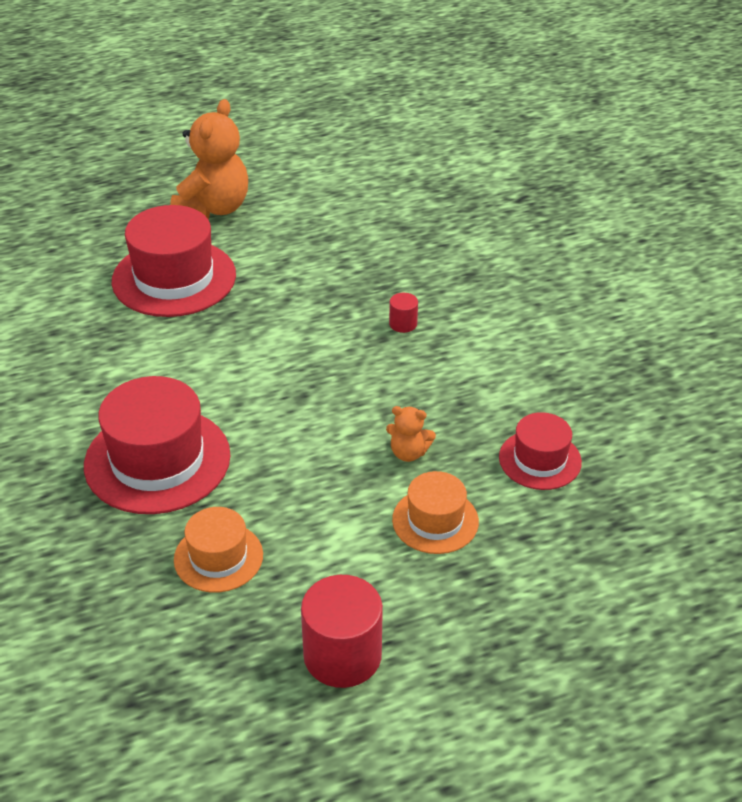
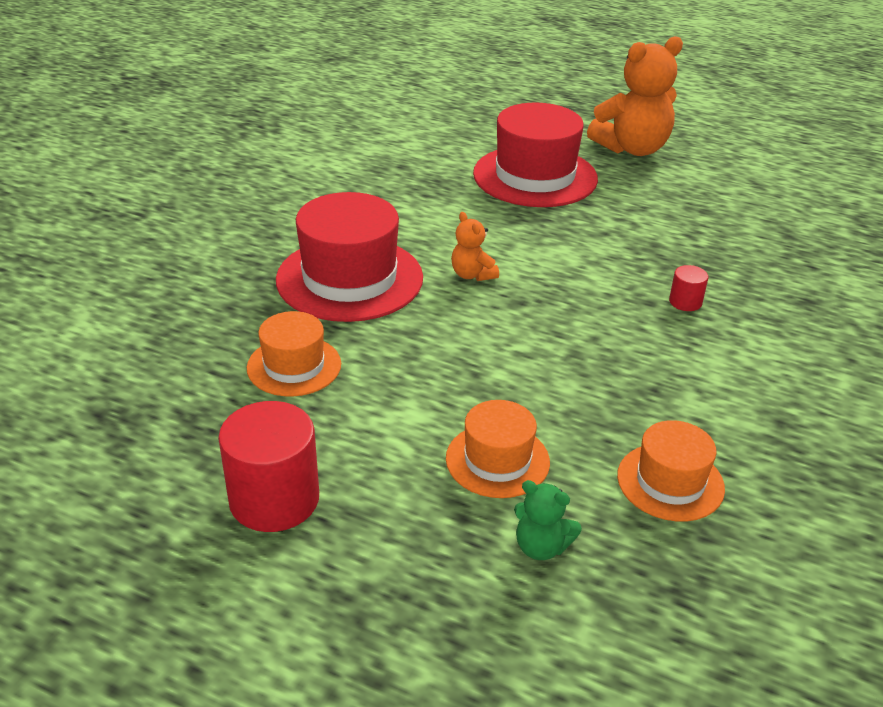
camera: 45 degrees right, 5 degrees down
orange teddy bear [386,406,436,462] -> orange teddy bear moved to [451,212,499,281]
red hat [499,412,582,490] -> orange hat [617,420,725,522]
none -> green teddy bear [514,480,582,560]

